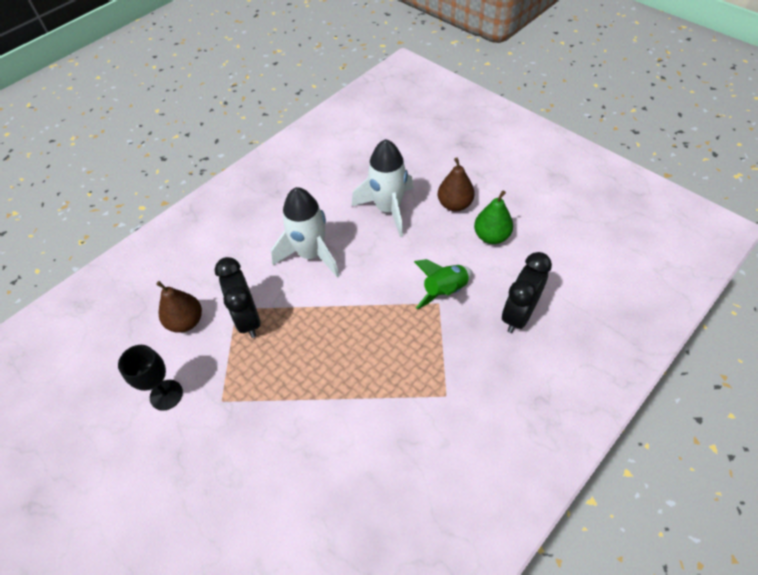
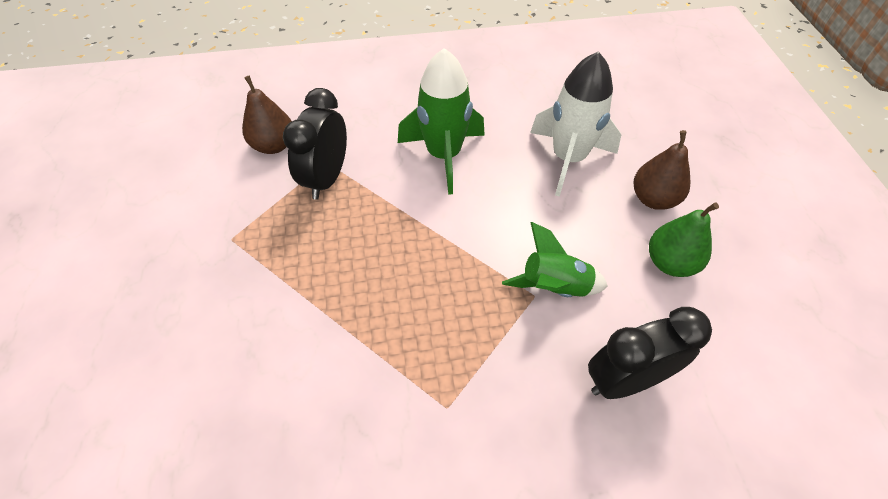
camera: 35 degrees right, 0 degrees up
black goblet [118,345,183,411] -> none
white rocket [271,187,340,277] -> green rocket [398,48,485,195]

